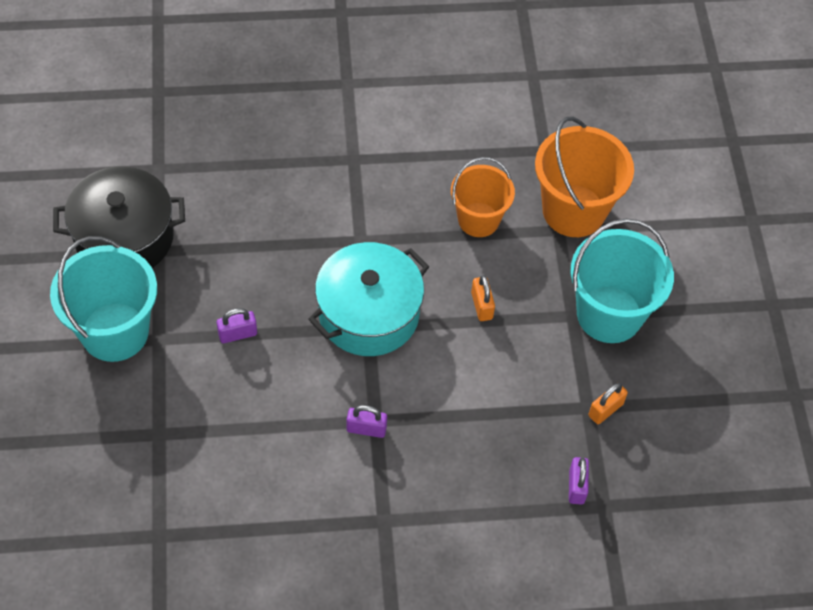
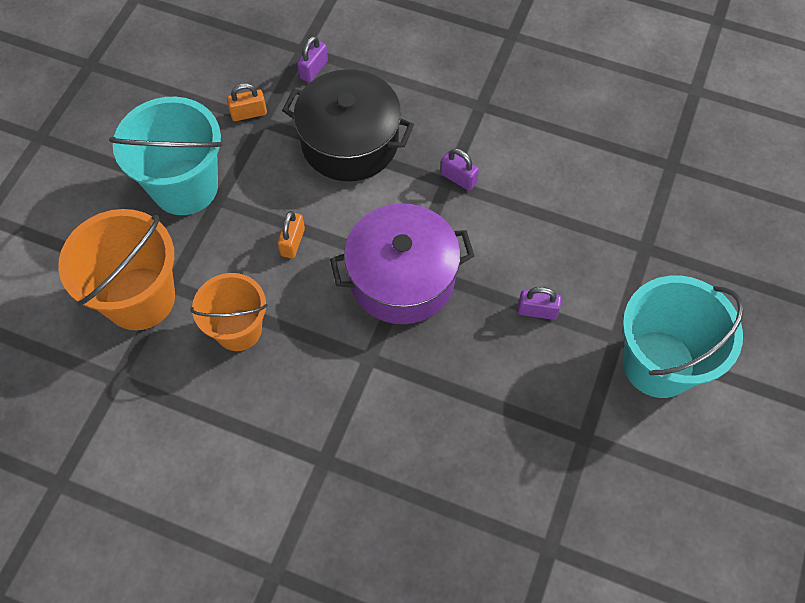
camera: 150 degrees left, 5 degrees up
black pot [53,166,185,268] -> black pot moved to [282,69,414,181]
turquoise pot [308,242,429,356] -> purple pot [330,203,474,324]

